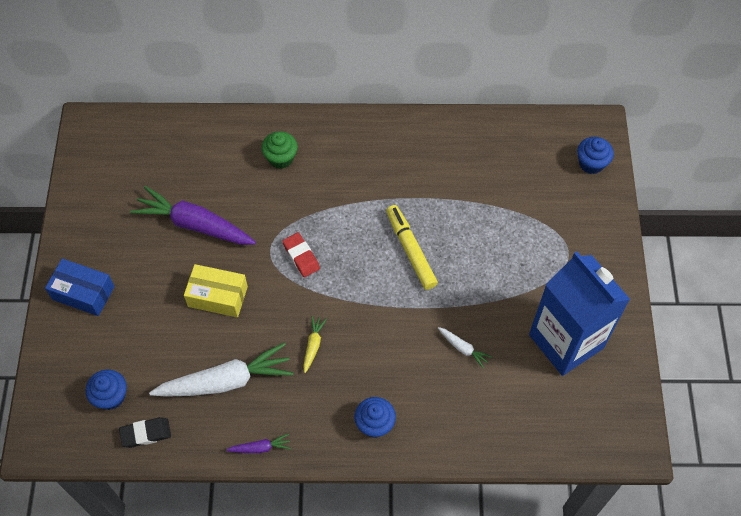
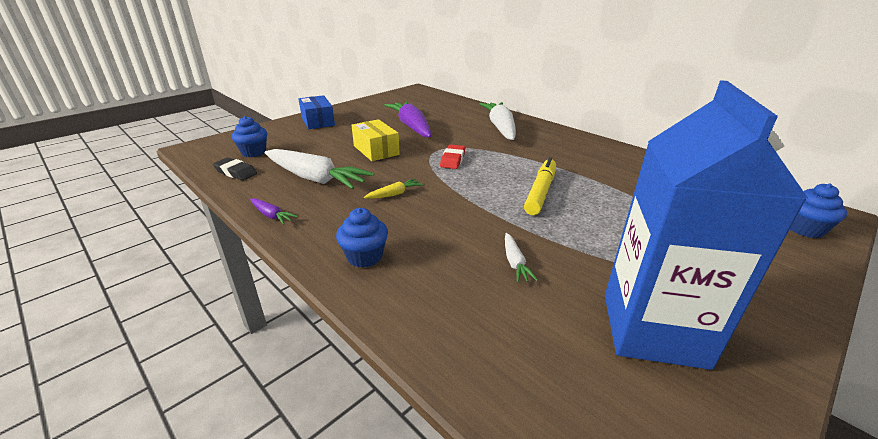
camera: 45 degrees right, 30 degrees down
green cupcake [261,131,298,169] -> white carrot [479,102,516,140]

